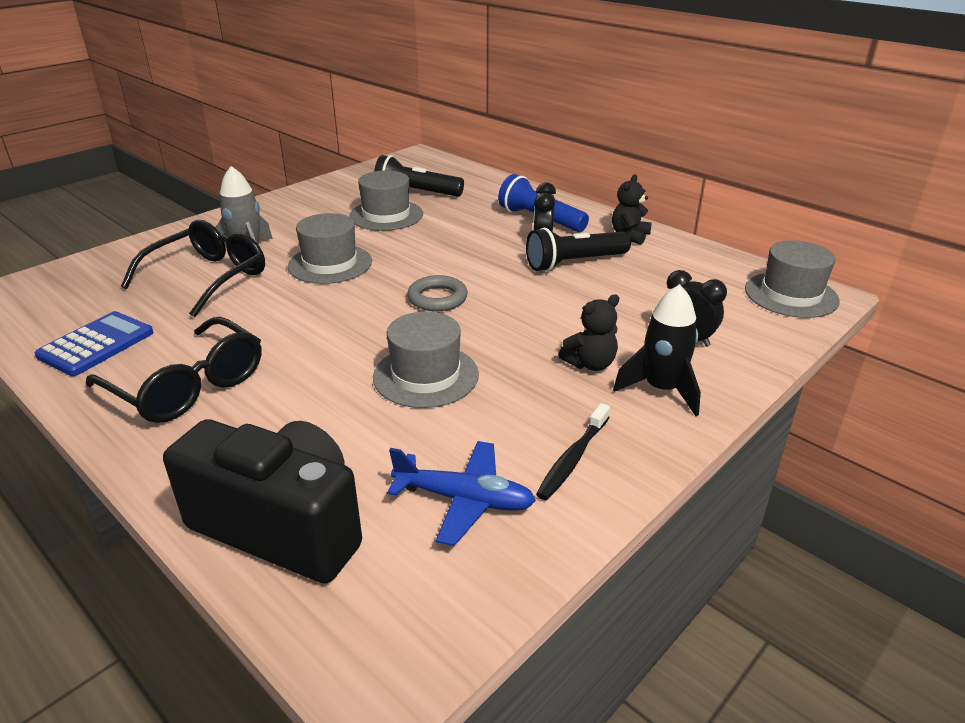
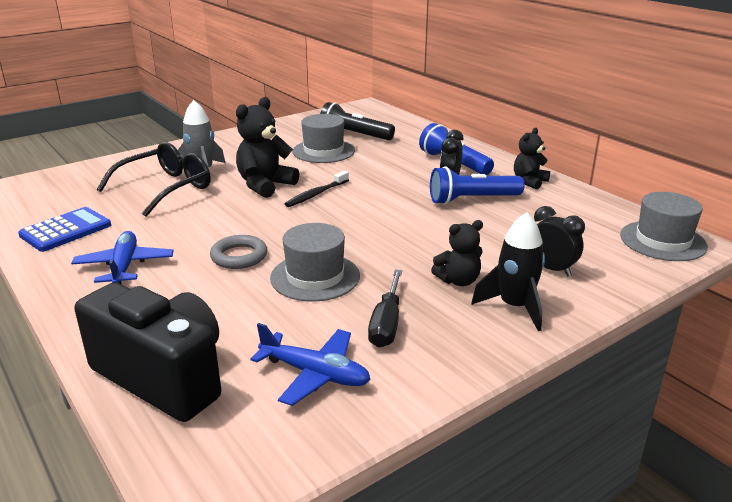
camera: 10 degrees right, 5 degrees down
black glasses [86,317,262,423] -> blue plane [71,231,174,284]
grey hat [288,213,372,284] -> black teddy bear [236,97,299,198]
grey ring [407,275,468,312] -> grey ring moved to [210,235,268,269]
black flashlight [526,228,631,272] -> blue flashlight [430,166,525,205]
black toothbrush [536,403,610,500] -> black toothbrush moved to [285,171,349,207]
none -> black screwdriver [368,270,402,348]

